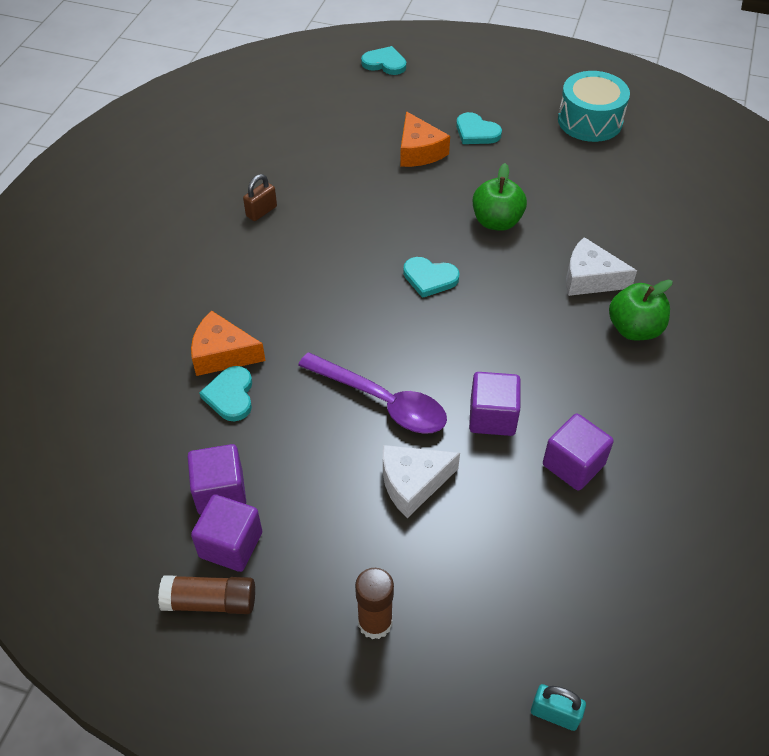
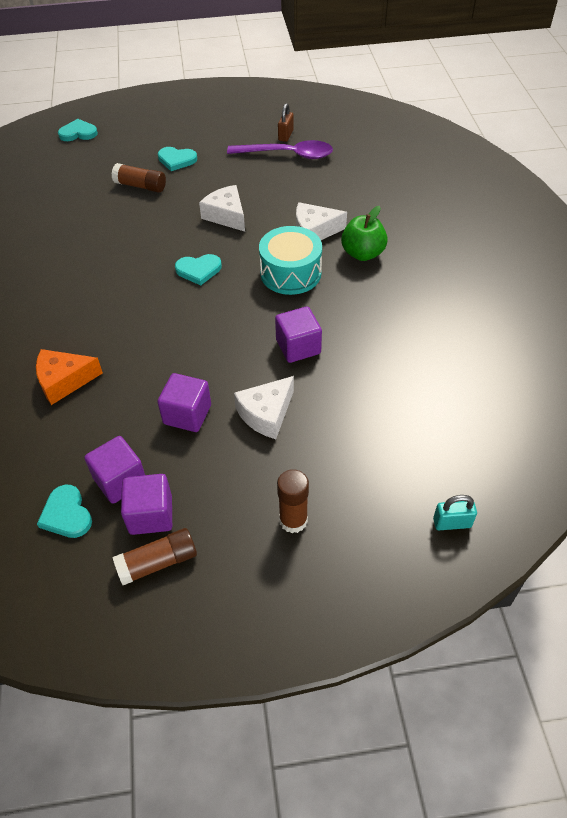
camera: 25 degrees left, 0 degrees up
turquoise heart [199,366,252,421] -> turquoise heart moved to [37,485,92,538]
brown padlock [243,174,277,221] -> brown padlock moved to [278,103,294,142]
purple spoon [298,352,447,434] -> purple spoon moved to [227,140,333,159]
orange cheese [400,111,450,167] -> brown glue stick [111,163,166,193]
green apple [473,163,527,231] -> white cheese [199,185,245,232]
purple cube [543,414,614,491] -> purple cube moved to [157,373,211,432]
turquoise drum [558,71,630,142] -> turquoise drum moved to [259,226,322,295]

